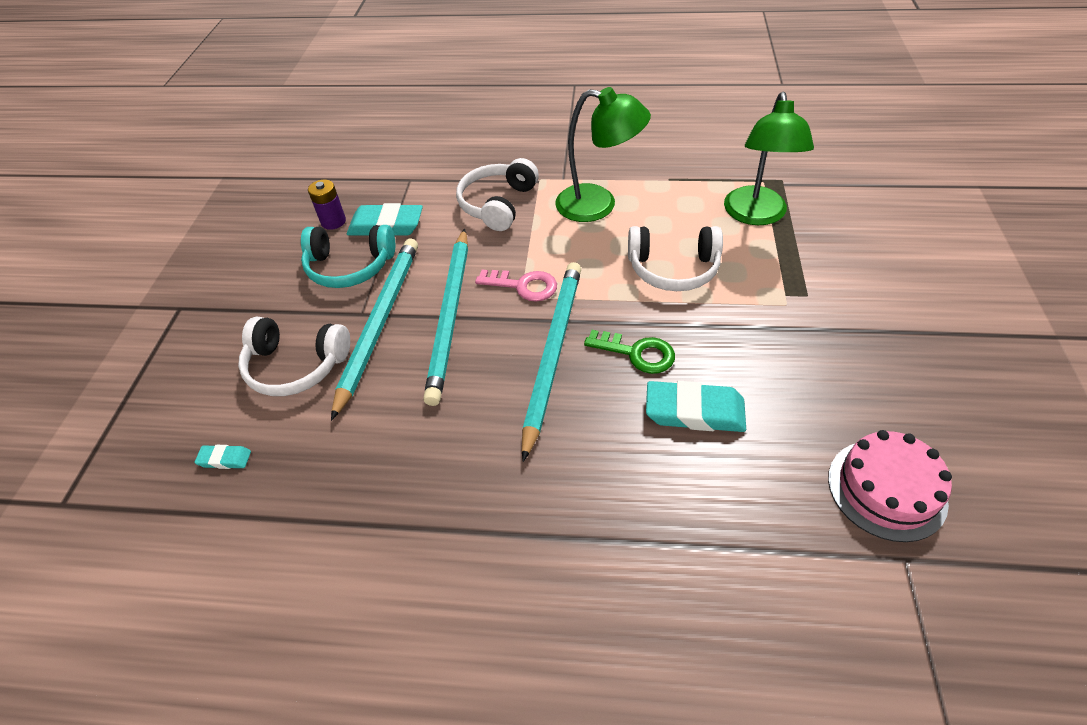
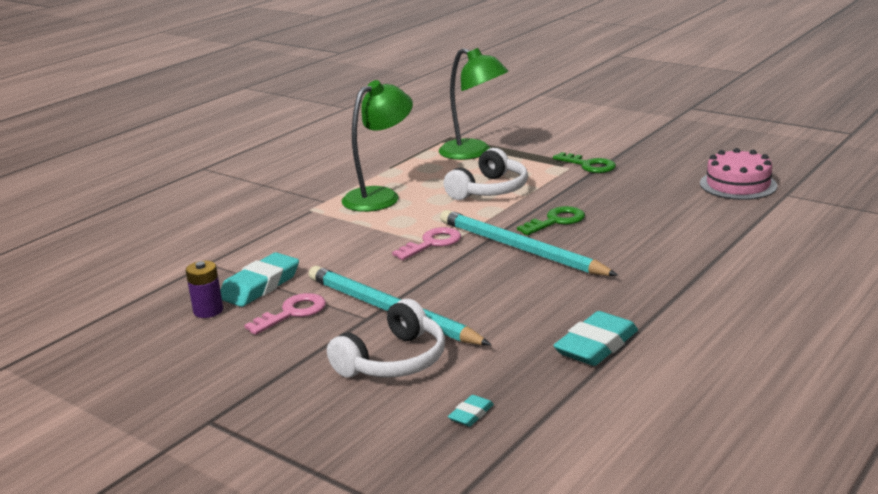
camera: 60 degrees left, 25 degrees down
turquoise headphones [301,225,395,288] -> pink key [244,293,326,335]
turquoise pencil [423,229,468,406] -> none
white headphones [456,158,539,231] -> none
turquoise eraser [646,381,746,432] -> turquoise eraser moved to [553,311,638,366]
none -> green key [553,152,616,173]

